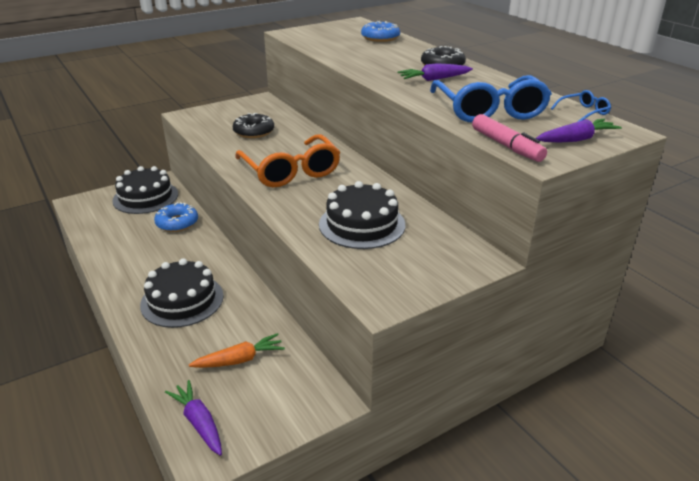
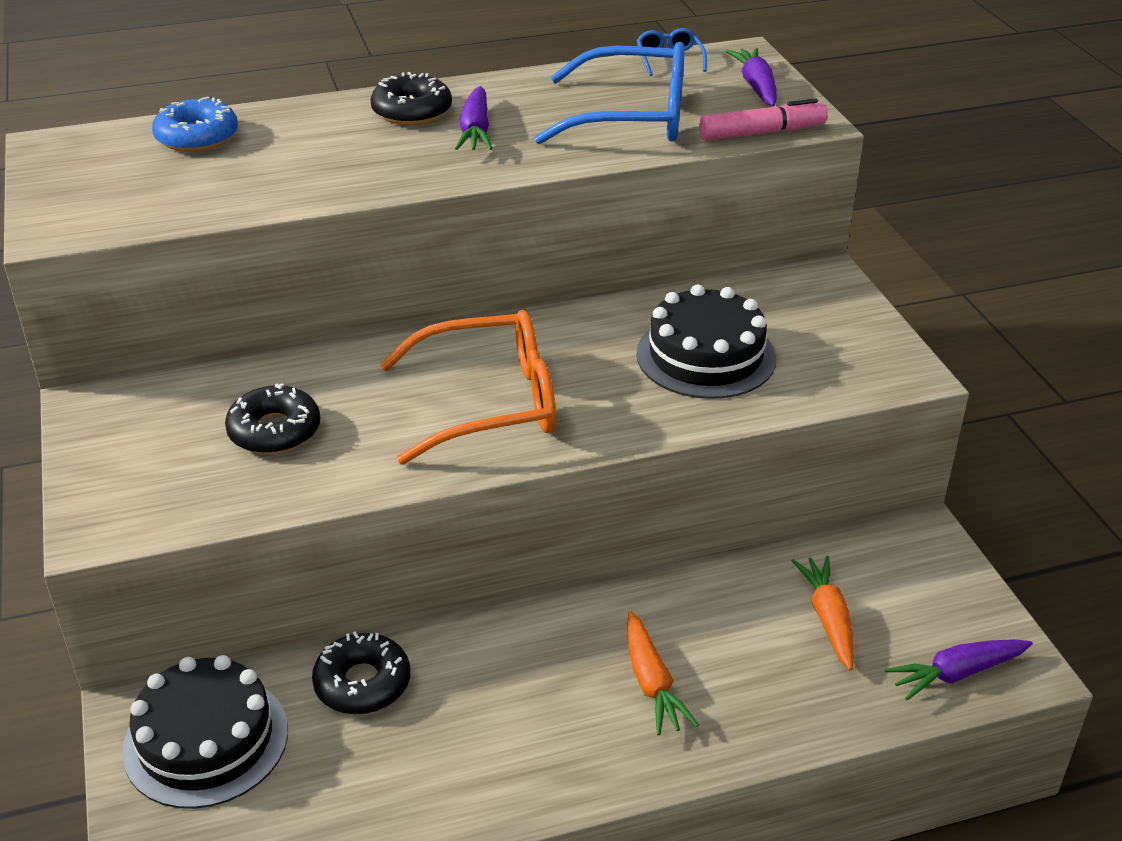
camera: 75 degrees left, 5 degrees up
black cake [140,258,223,328] -> orange carrot [627,611,699,735]
blue donut [154,202,198,232] -> black donut [312,631,410,714]

